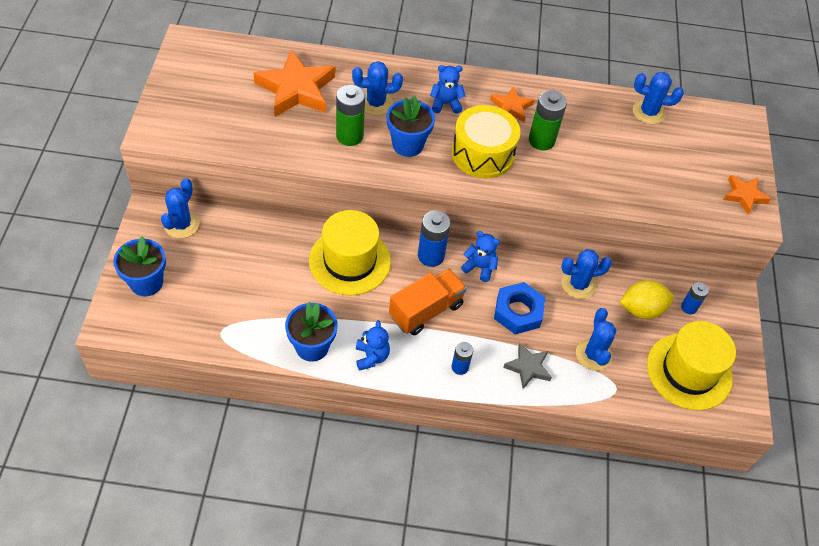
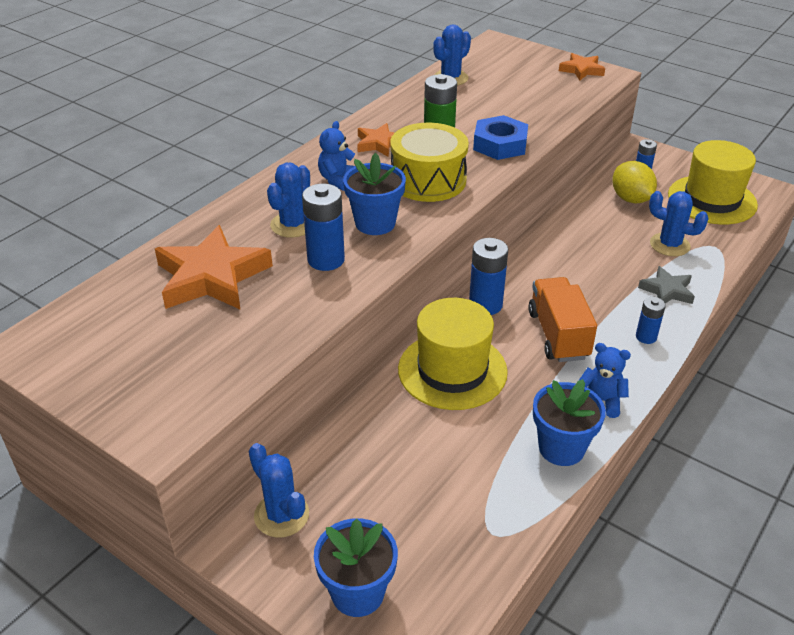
camera: 55 degrees left, 15 degrees down
green battery [336,85,365,146] -> blue battery [302,184,345,271]
blue teddy bear [461,231,500,282] -> none
blue nut [494,282,545,335] -> blue nut moved to [473,115,528,160]
blue cactus [561,249,612,299] -> none
yellow lemon [620,280,674,319] -> yellow lemon turned 45 degrees counterclockwise [612,161,657,204]

